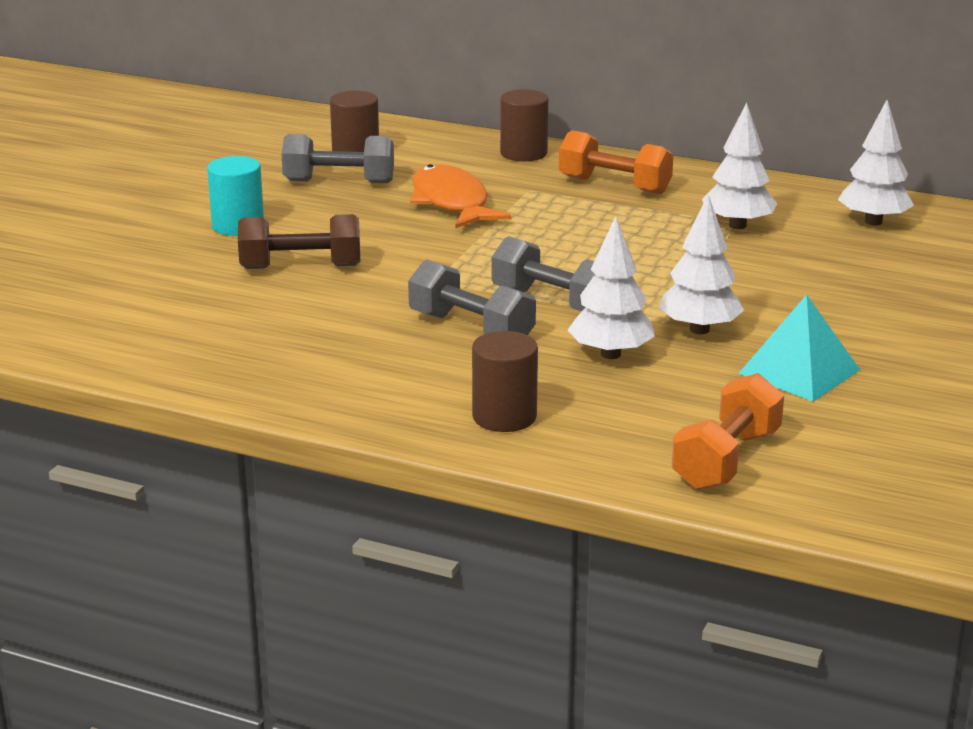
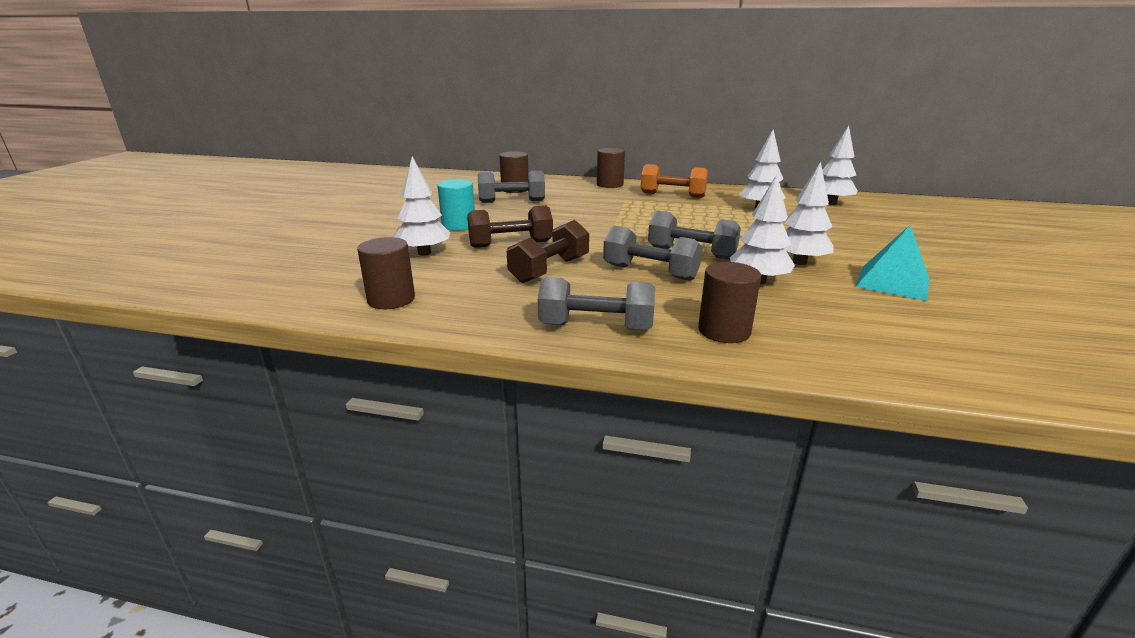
camera: 10 degrees left, 0 degrees up
orange fish [410,164,512,229] -> none
orange dumbbell [672,373,784,490] -> none
none -> brown cylinder [357,237,415,309]
none -> white tree [394,156,450,256]
none -> brown dumbbell [507,220,589,283]
none -> grey dumbbell [538,277,655,330]

